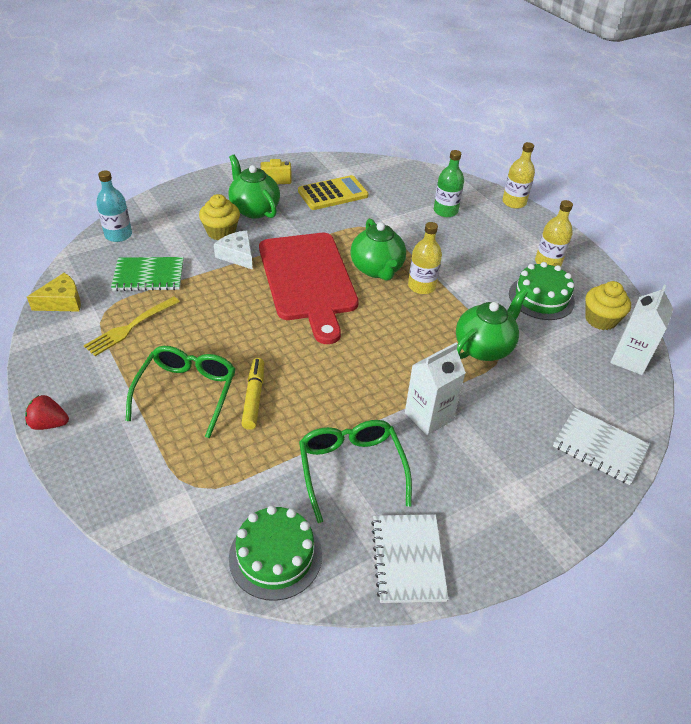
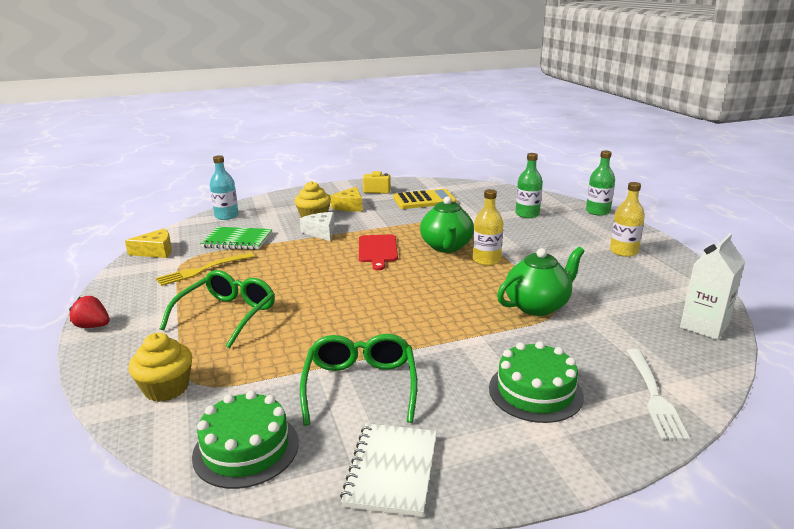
camera: 15 degrees right, 20 degrees down
green teapot [228,155,280,218] -> yellow cheese [330,187,363,212]
yellow marker [241,358,264,430] -> none
red cutting board [259,233,359,344] -> red cutting board [359,234,398,270], size x0.50
white carton [405,342,466,435] -> none
yellow bottle [502,142,535,209] -> green bottle [586,151,615,216]
green cake [509,262,575,320] -> green cake moved to [489,341,584,423]
white notebook [553,408,650,485] -> white fork [627,349,690,440]
yellow cupcake [585,281,631,330] -> yellow cupcake moved to [128,333,192,402]

